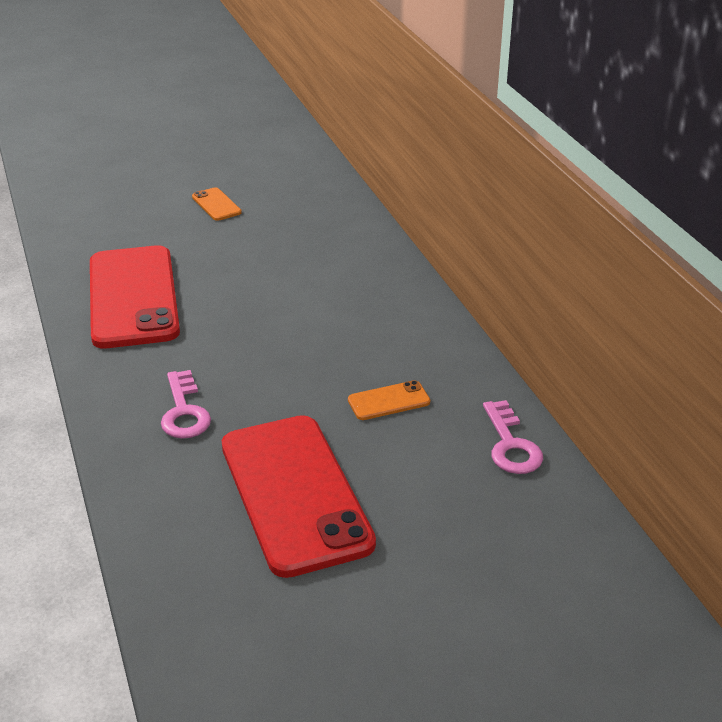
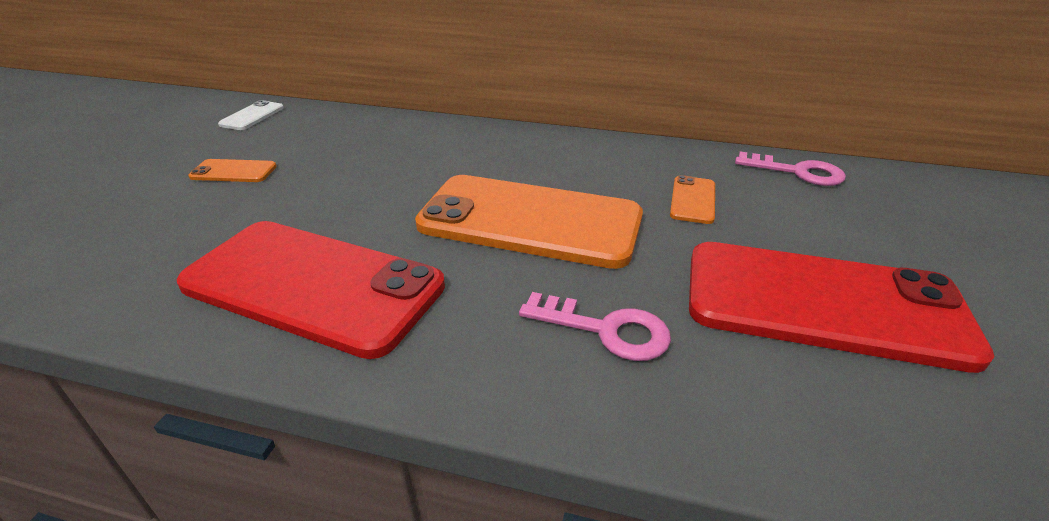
camera: 55 degrees left, 0 degrees up
none -> white phone [218,100,284,130]
none -> orange phone [415,175,643,269]

